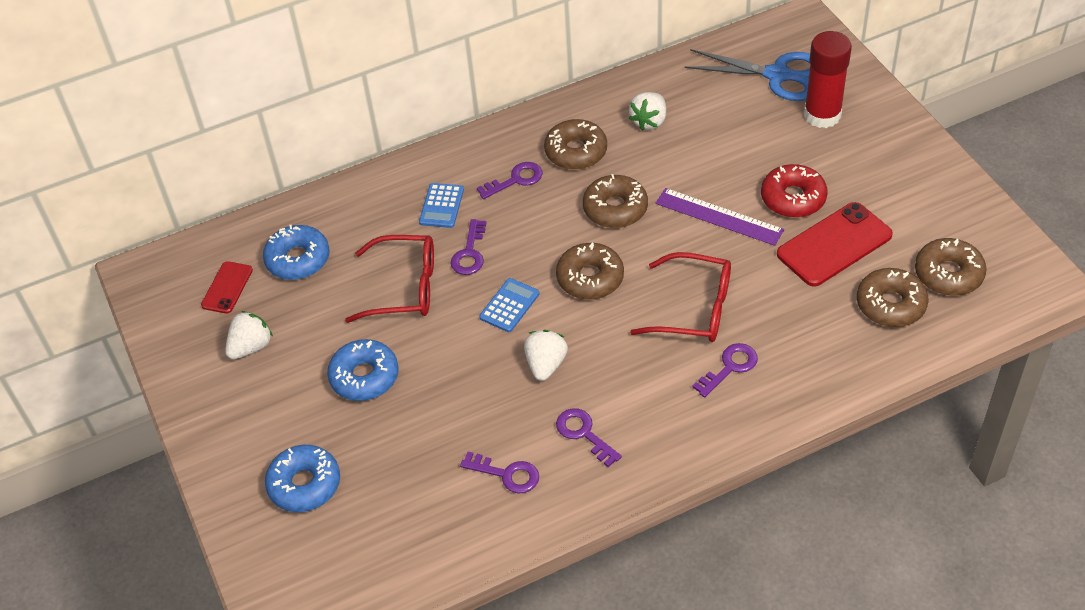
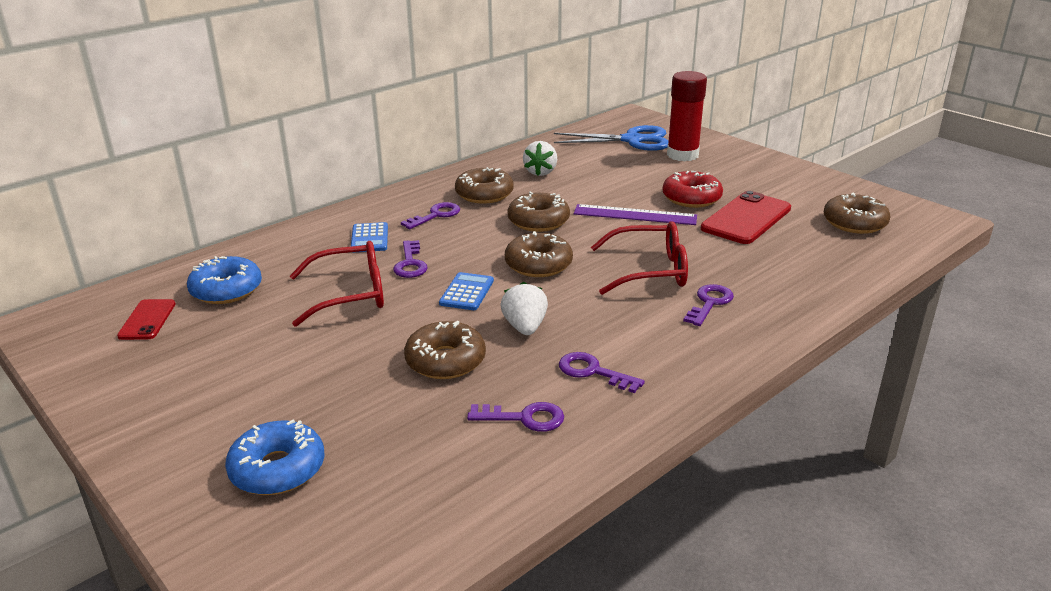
camera: 20 degrees left, 20 degrees down
white strawberry [225,311,273,359] -> none
blue donut [327,339,399,401] -> none
brown donut [857,268,928,327] -> brown donut moved to [404,321,486,379]

